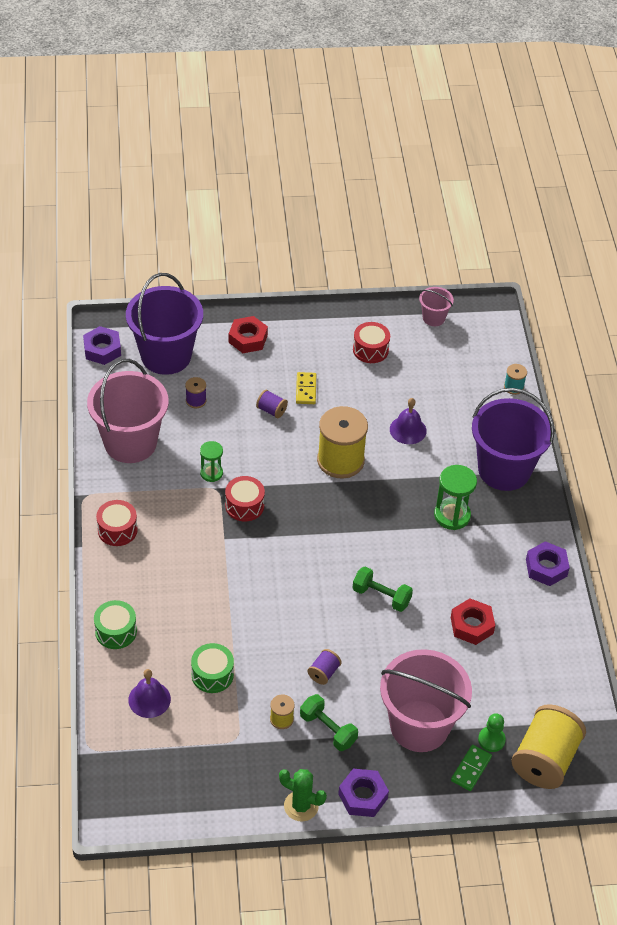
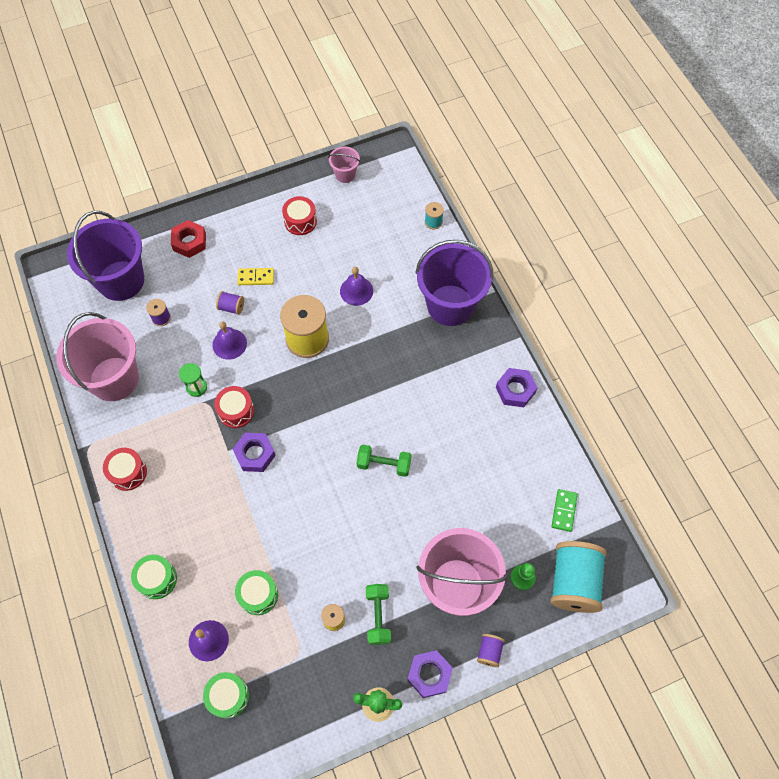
camera: 15 degrees left, 15 degrees up
purple nut [83,326,121,365] -> purple nut moved to [233,433,276,472]
yellow domino [296,372,316,404] -> yellow domino turned 75 degrees counterclockwise [237,268,274,285]
green dumbbell [300,694,358,751] -> green dumbbell turned 60 degrees clockwise [366,584,391,645]
purple spool [307,649,342,685] -> purple spool moved to [477,634,505,667]
green hourglass [434,465,477,530] -> none
red nut [451,598,495,645] -> none
green domino [451,745,492,791] -> green domino moved to [552,489,578,532]
yellow spool [511,704,586,789] -> turquoise spool [550,541,607,613]
none -> green drum [203,672,249,719]
none -> purple bell [212,321,247,360]

